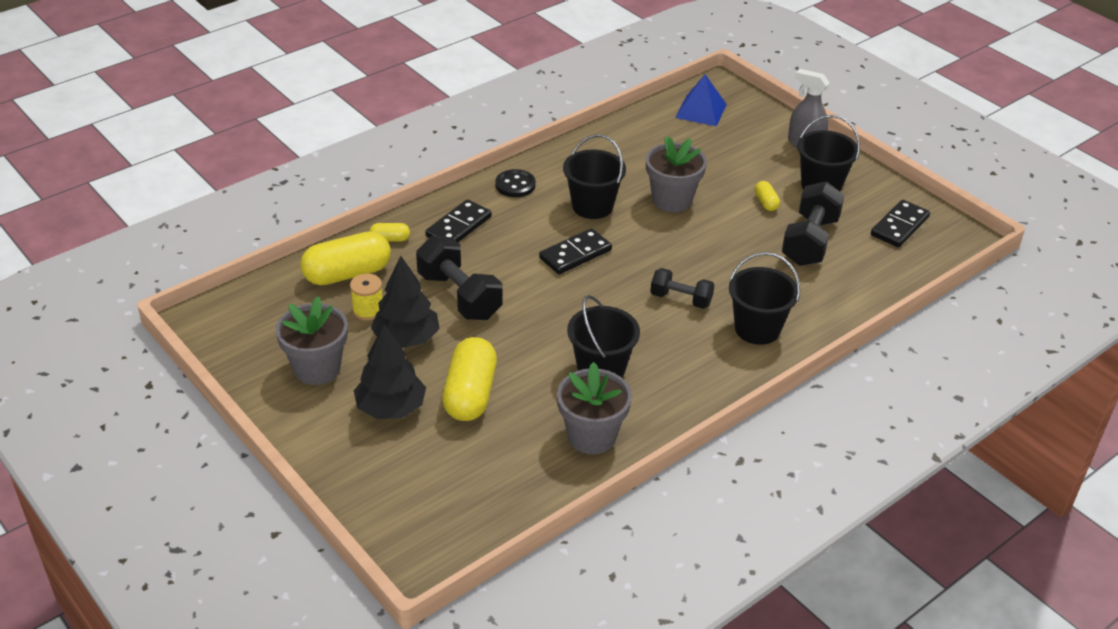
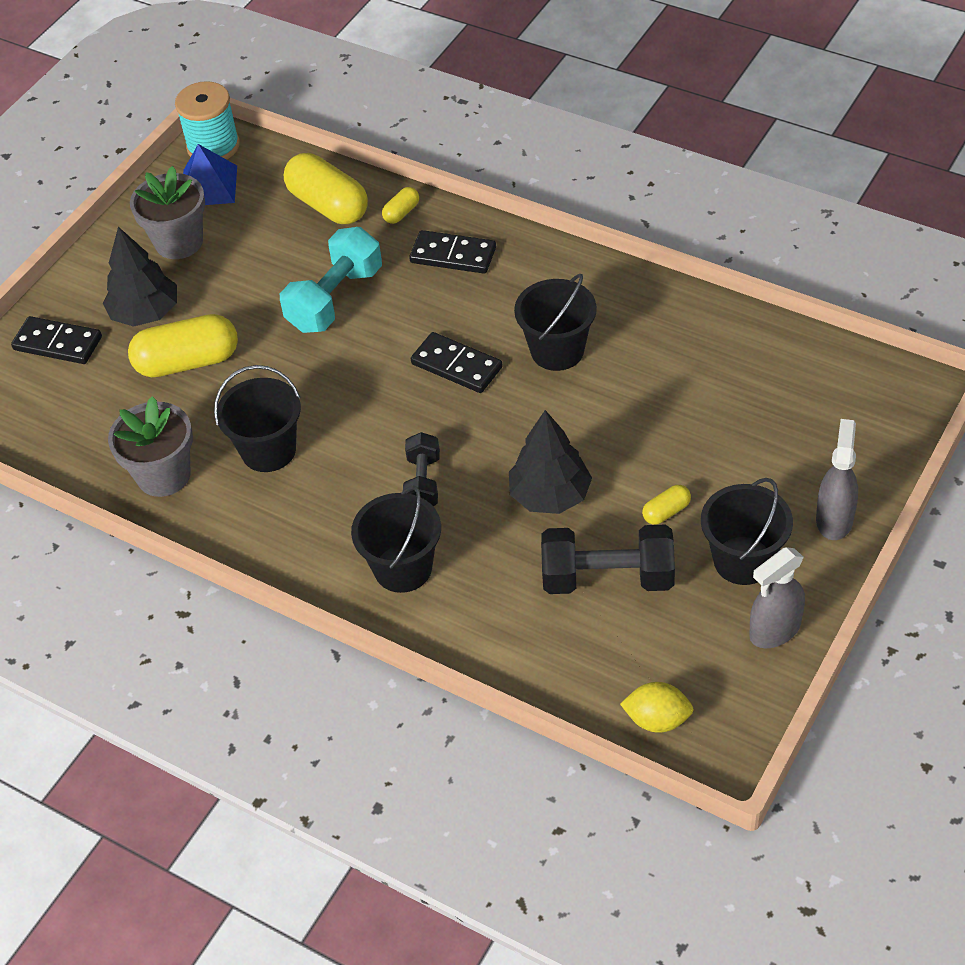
camera: 75 degrees right, 10 degrees up
yellow spool [350,274,382,321] -> none
yellow capsule [369,223,410,242] -> yellow capsule turned 60 degrees clockwise [382,187,419,224]
black tree [371,256,440,348] -> black tree moved to [509,410,592,514]
black dumbbell [416,236,503,320] -> turquoise dumbbell [280,227,382,333]
black button [495,169,536,197] -> none
grey flower pot [646,136,707,212] -> none
blue pyramid [675,74,727,126] -> blue pyramid moved to [183,144,237,205]
black domino [871,200,930,247] -> black domino moved to [11,316,102,364]
none -> turquoise spool [175,81,240,160]
none -> yellow lemon [620,682,694,733]
none -> grey spray bottle [749,547,805,648]

